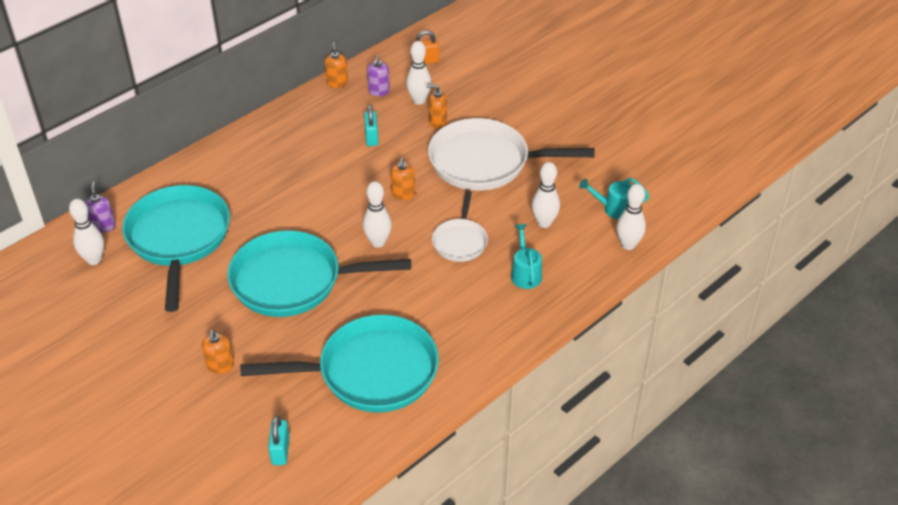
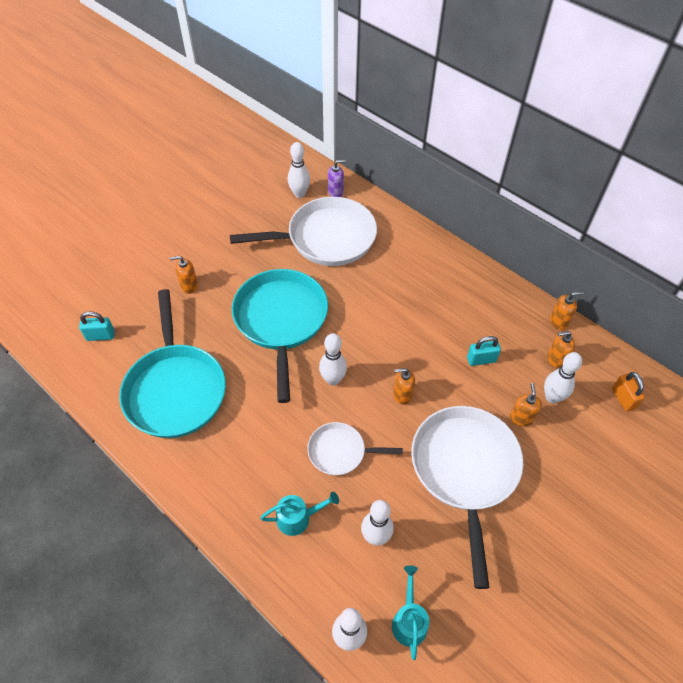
camera: 85 degrees right, 10 degrees up
turquoise pan [122,185,230,312] -> white pan [230,197,377,266]
purple soap dispenser [367,55,390,96] -> orange soap dispenser [548,331,575,368]

